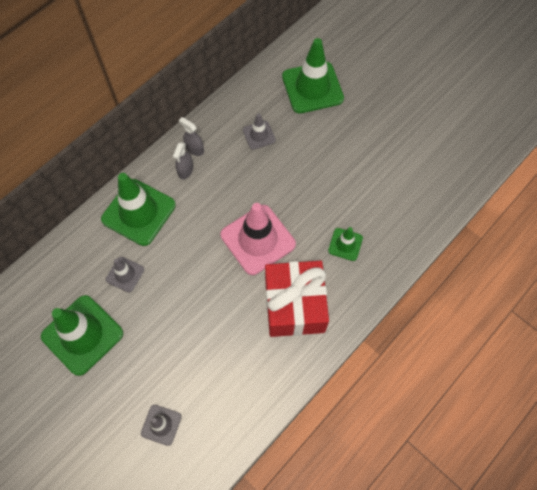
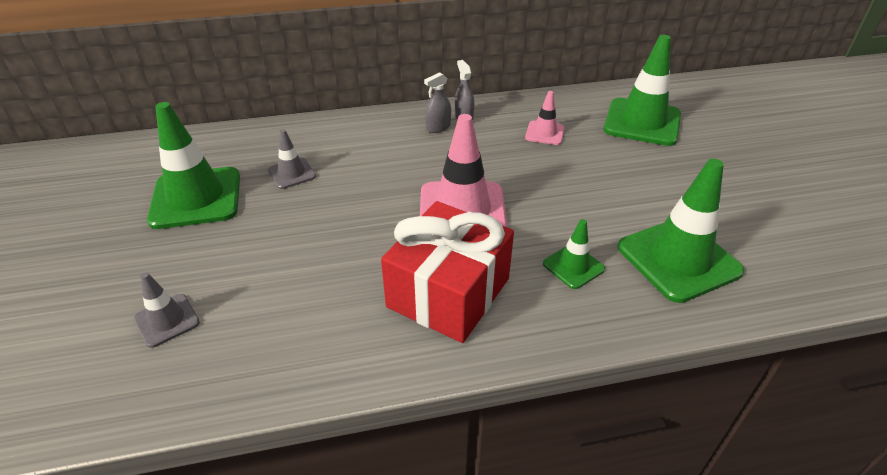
camera: 35 degrees right, 25 degrees down
green traffic cone [101,173,176,246] -> green traffic cone moved to [618,159,744,303]
grey traffic cone [243,113,276,150] -> pink traffic cone [525,91,565,145]

